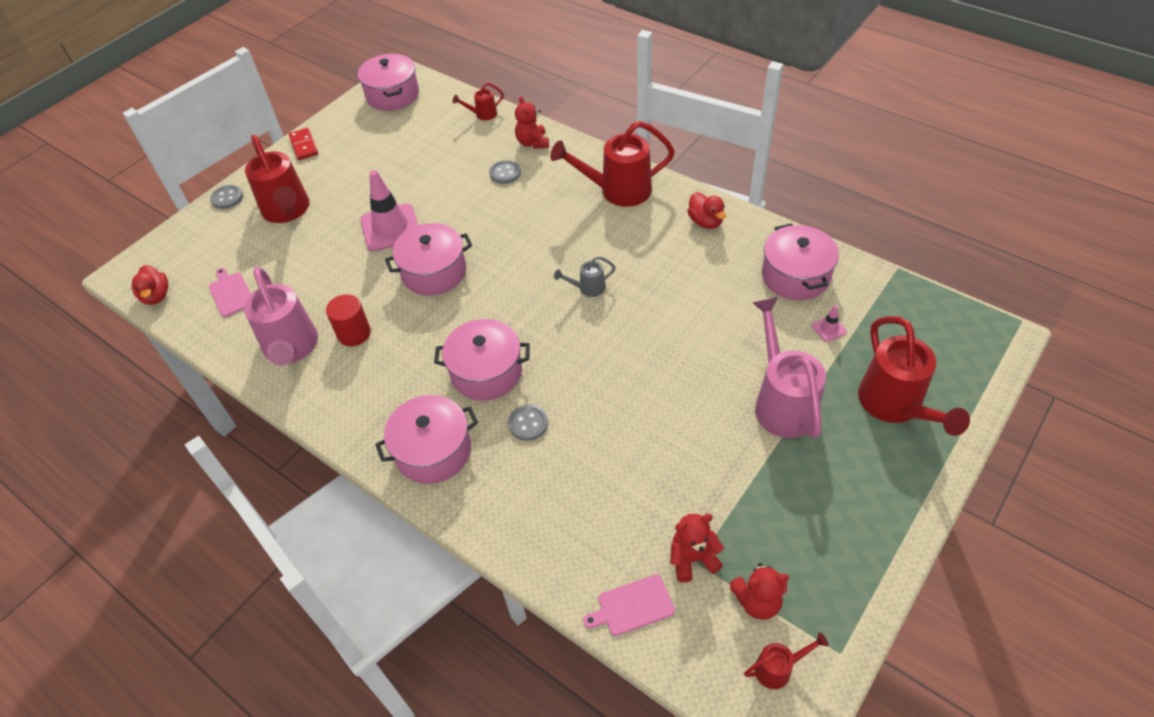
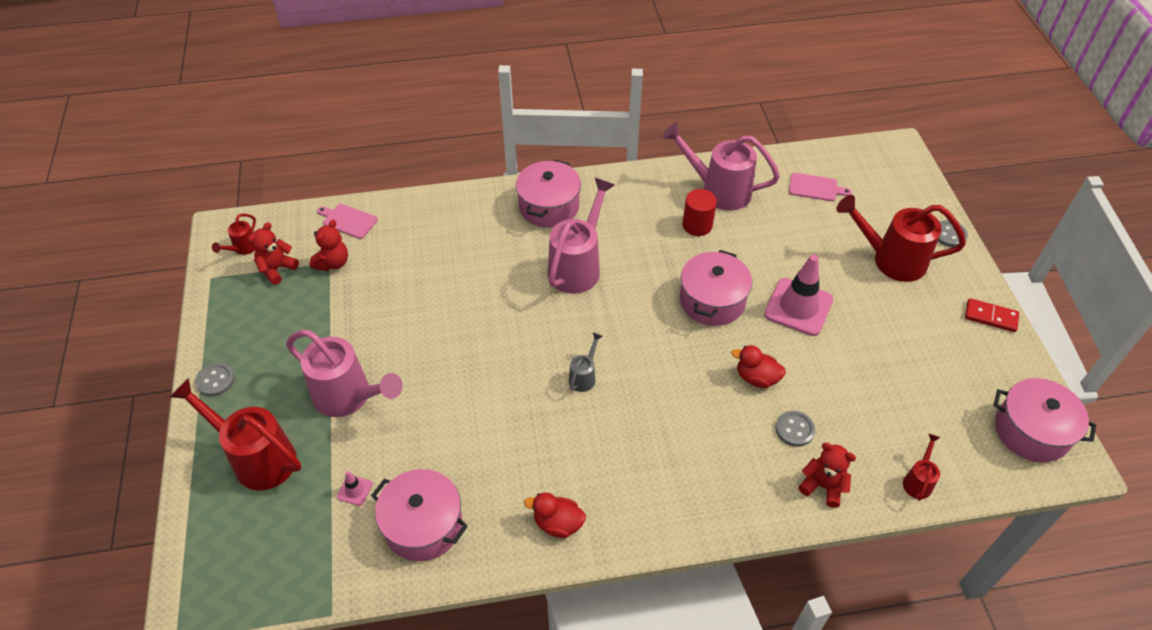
camera: 130 degrees right, 0 degrees up
red duck [132,265,168,305] -> red duck moved to [731,345,786,388]
pink pot [434,319,530,401] -> pink watering can [548,178,614,294]
grey button [508,405,548,441] -> grey button moved to [195,363,235,396]
red watering can [550,121,675,207] -> none
pink cutting board [583,574,675,636] -> pink cutting board turned 90 degrees counterclockwise [317,204,378,239]

